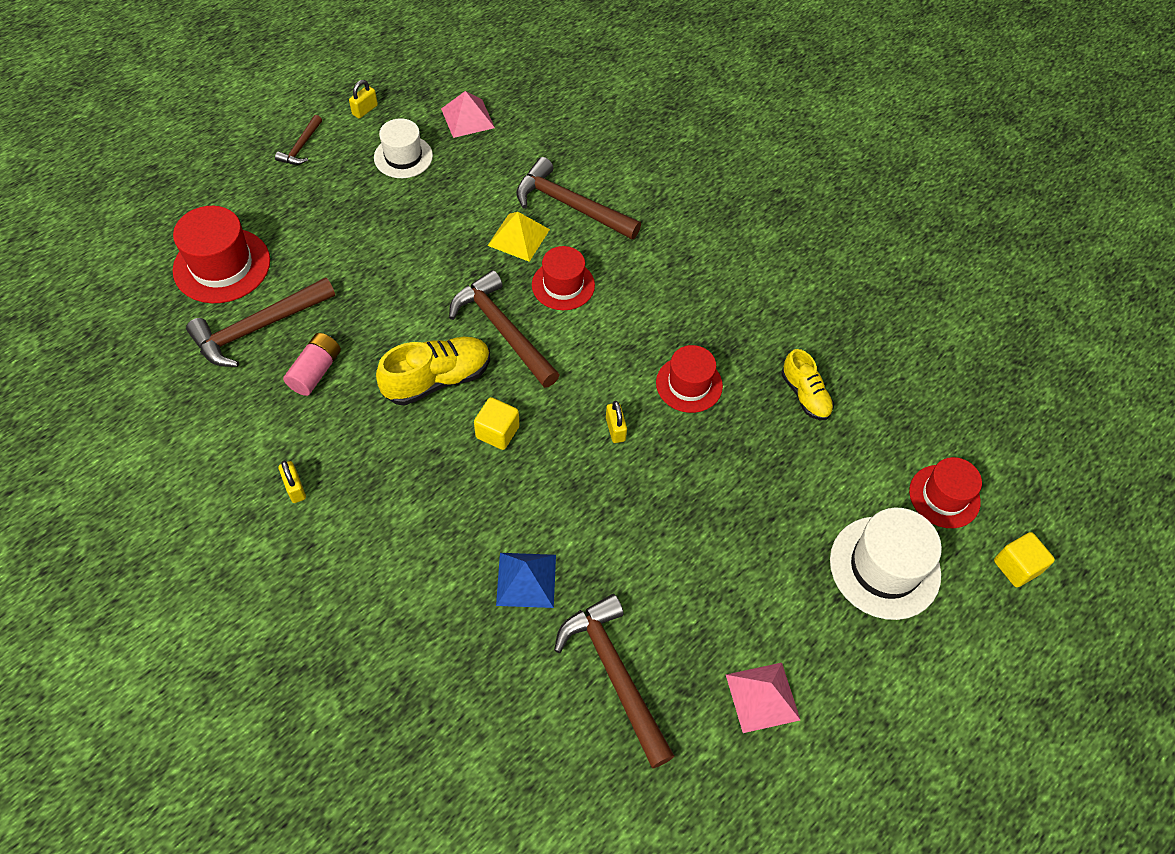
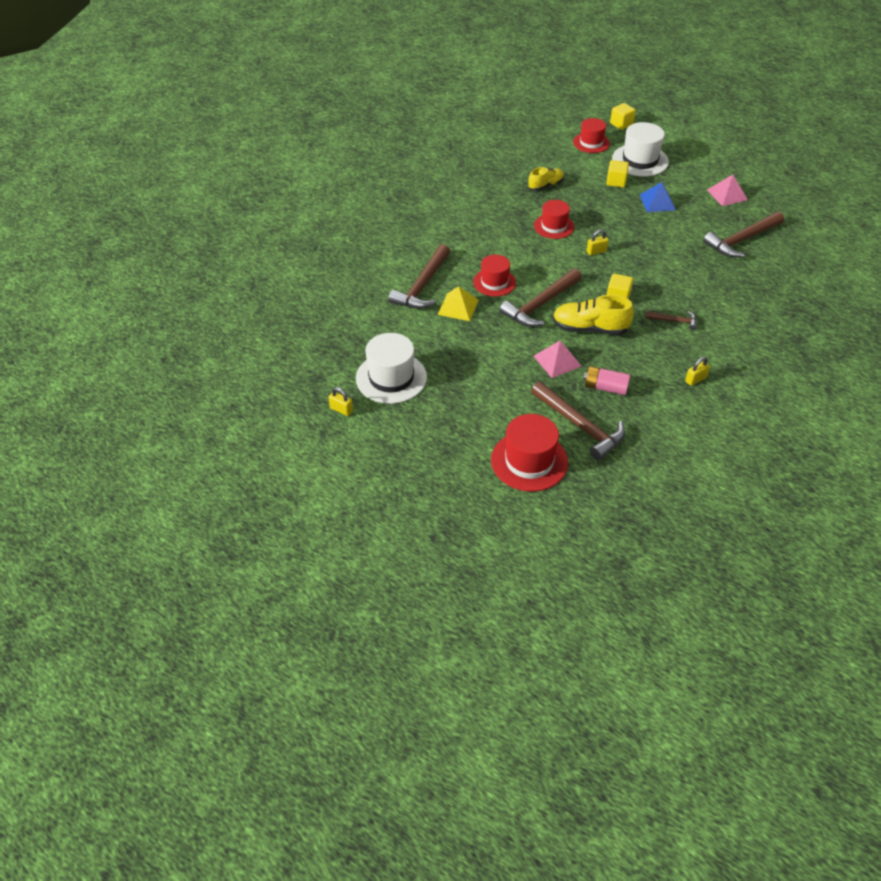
camera: 95 degrees left, 10 degrees down
brown hammer [275,115,322,165] -> brown hammer moved to [645,311,697,330]
white hat [374,118,433,178] -> white hat [356,333,427,404], size x1.50
yellow shoe [376,337,490,406] -> yellow shoe turned 45 degrees counterclockwise [552,295,634,335]
pink pyramid [441,91,495,138] -> pink pyramid moved to [533,341,581,378]
blue pyramid [496,553,556,608] -> blue pyramid moved to [640,182,676,212]
none -> yellow cube [606,160,629,187]

